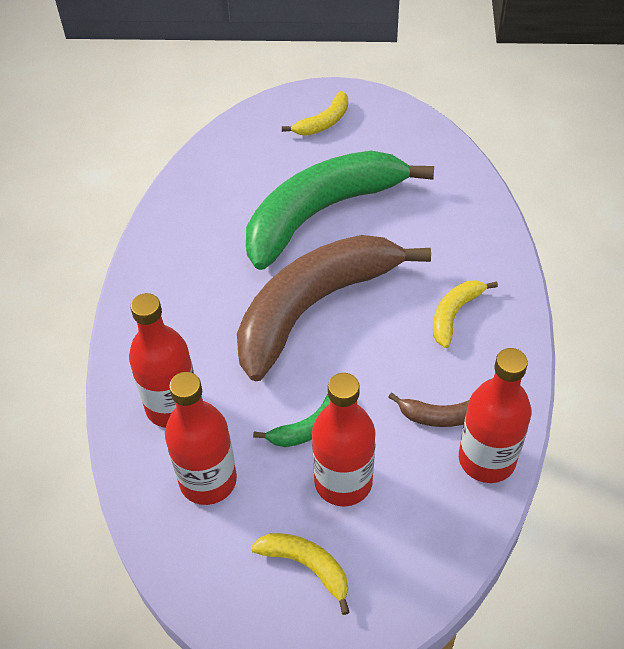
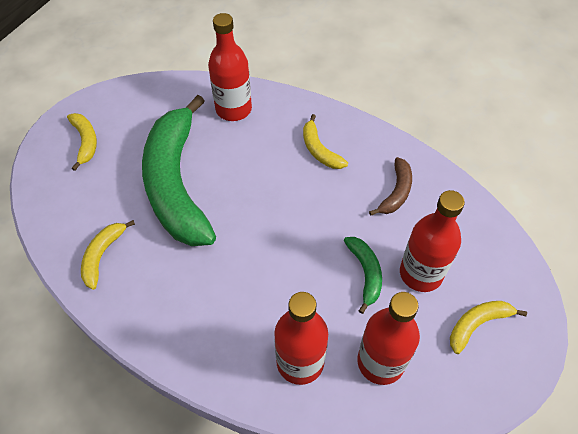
camera: 65 degrees left, 5 degrees up
brown banana [237,235,431,381] -> none
red bottle [459,348,532,483] -> red bottle moved to [208,13,252,121]
none -> yellow banana [81,220,135,290]

